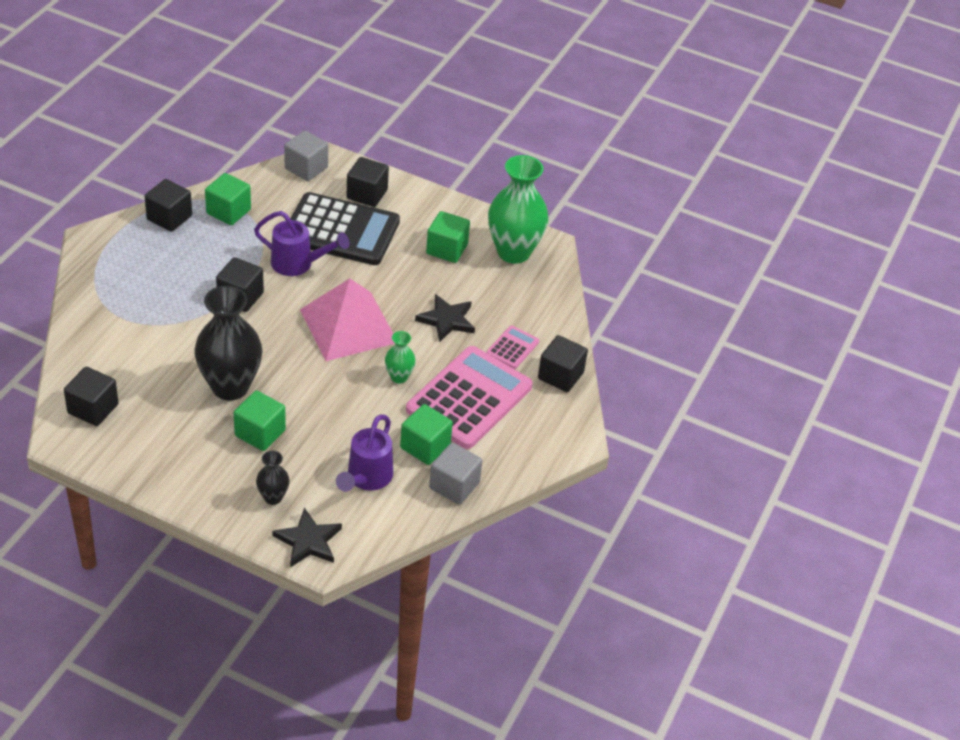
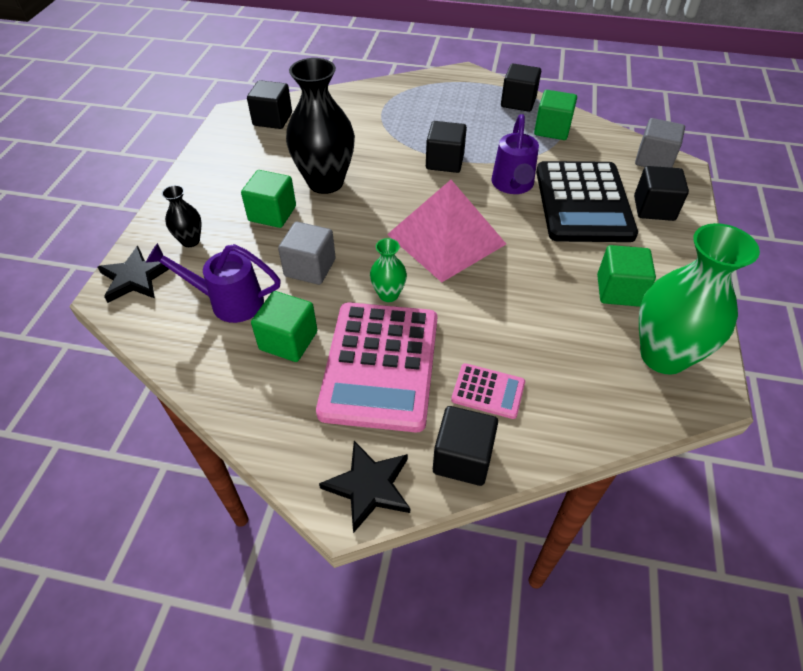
camera: 80 degrees right, 5 degrees up
pink calculator [406,346,533,449] -> pink calculator turned 75 degrees clockwise [316,302,438,432]
black star [415,294,475,342] -> black star moved to [319,441,410,533]
grey cube [429,443,482,505] -> grey cube moved to [278,222,336,285]

